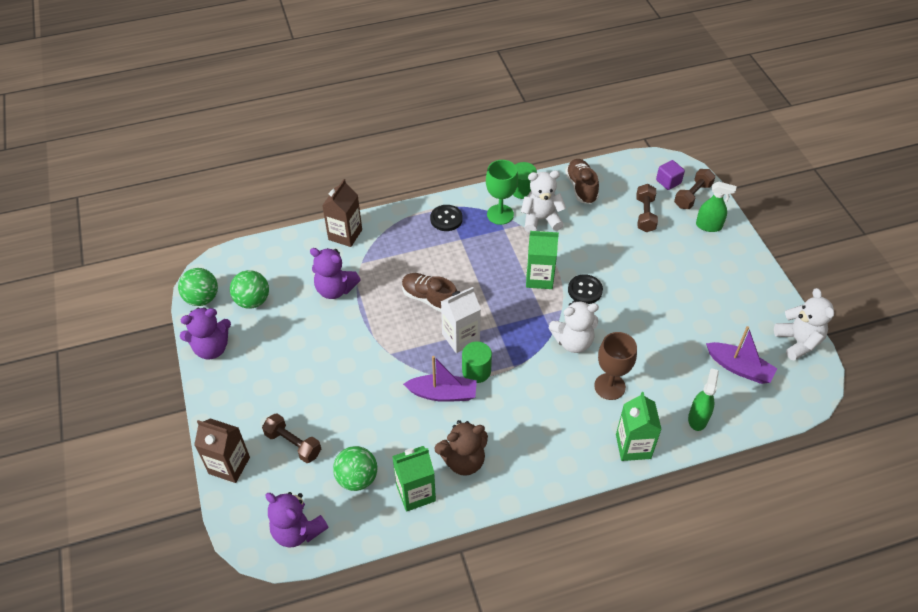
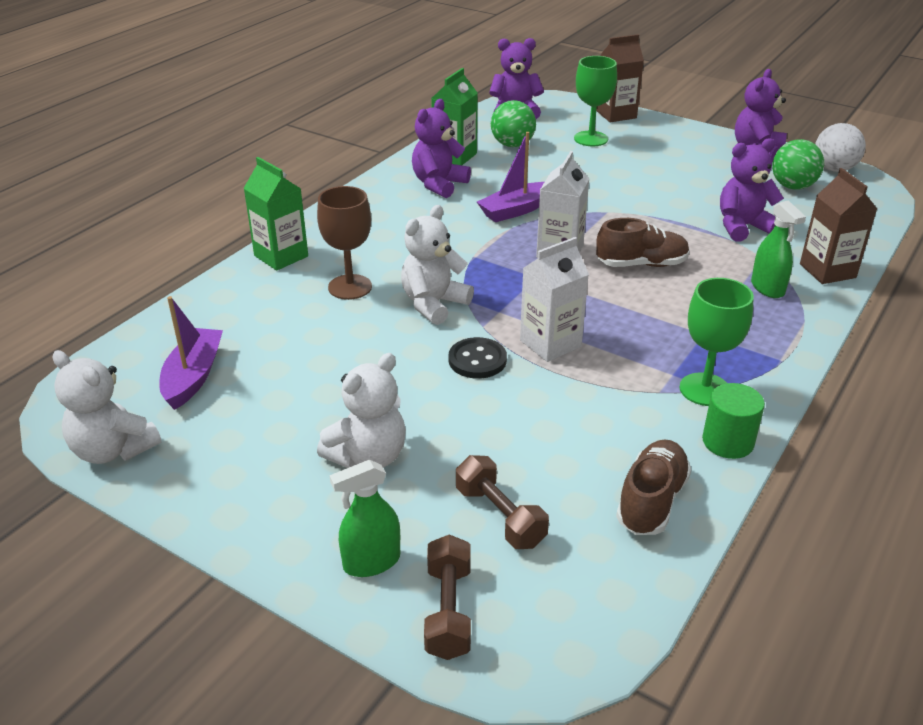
camera: 140 degrees right, 15 degrees down
green ball [178,268,218,306] -> white ball [815,123,866,172]
brown dumbbell [262,413,321,463] -> green goblet [574,56,617,146]
black button [430,205,463,231] -> none
brown teddy bear [434,420,488,476] -> purple teddy bear [412,99,471,198]
green cylinder [462,341,492,383] -> none
white teddy bear [521,170,566,233] -> white teddy bear moved to [317,353,406,468]
green carton [526,231,559,289] -> white carton [520,237,589,362]
brown shoe [565,159,599,204] -> brown shoe turned 105 degrees counterclockwise [616,439,691,535]
purple cube [656,160,685,190] -> none
green spray bottle [688,368,719,431] -> green spray bottle moved to [751,200,806,298]
purple boat [706,326,777,384] -> purple boat turned 105 degrees clockwise [159,296,223,410]

